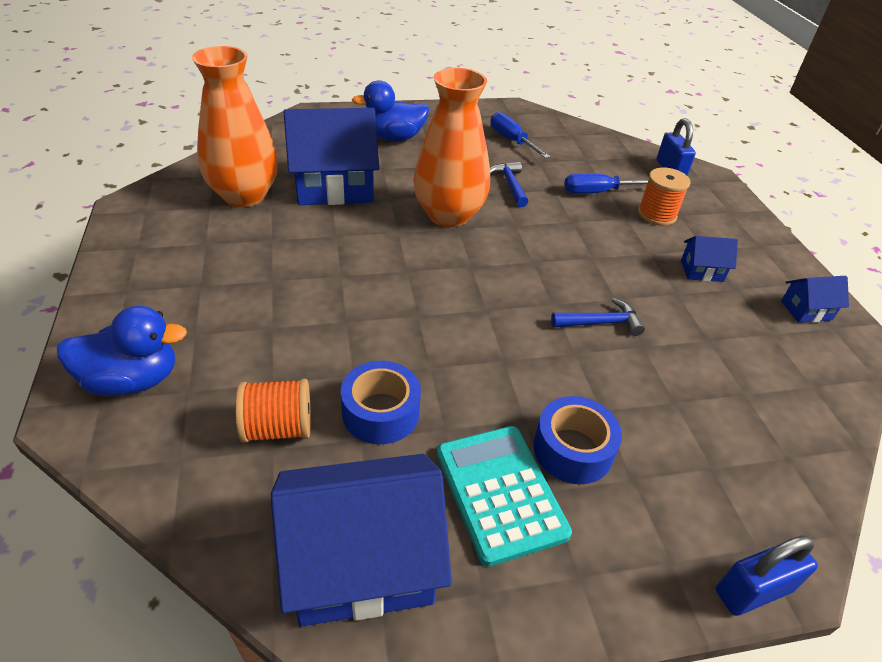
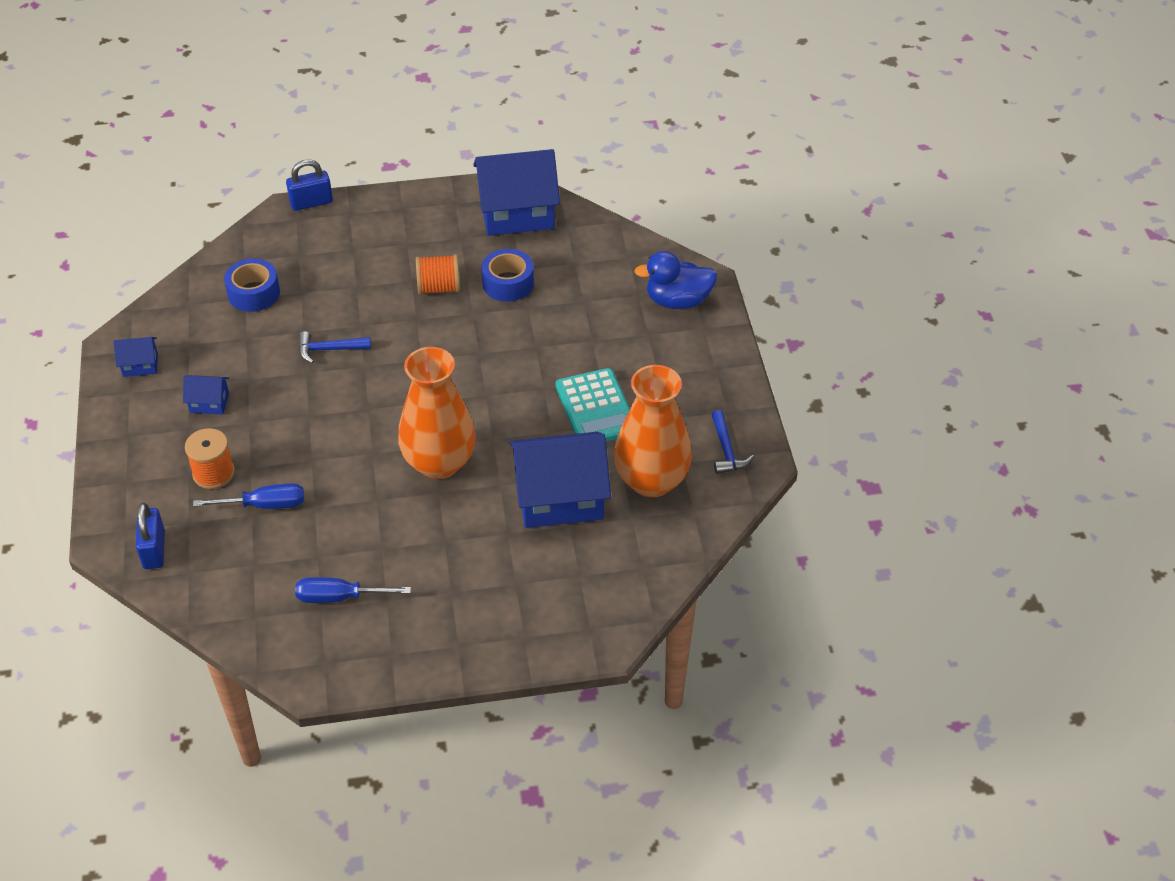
camera: 175 degrees left, 5 degrees up
orange spool [235,379,311,443] -> orange spool moved to [416,254,460,295]
blue duck [352,80,429,141] -> none
turquoise calculator [437,426,572,567] -> turquoise calculator moved to [556,368,630,441]
blue screwdriver [490,112,550,158] -> blue screwdriver turned 120 degrees clockwise [295,577,411,603]
blue hammer [490,162,528,207] -> blue hammer moved to [712,410,754,474]
blue tape [533,396,622,484] -> blue tape moved to [224,258,280,312]

